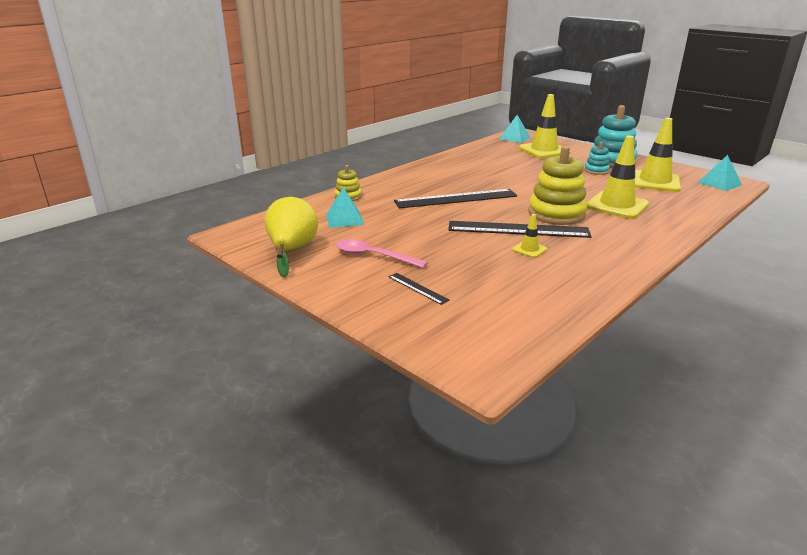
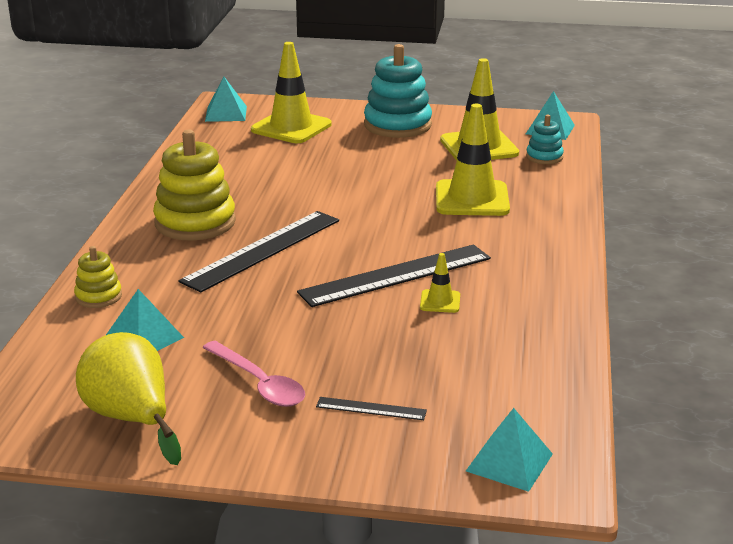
camera: 35 degrees left, 0 degrees up
pink spoon [336,239,428,268] -> pink spoon turned 120 degrees counterclockwise [203,341,305,407]
yellow stacking toy [528,146,587,225] -> yellow stacking toy moved to [153,130,236,241]
turquoise stacking toy [584,142,610,175] -> turquoise stacking toy moved to [526,115,564,164]
none -> turquoise pyramid [466,408,553,492]

